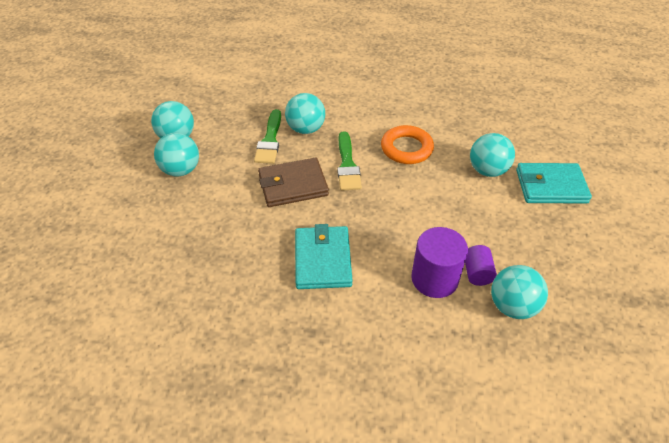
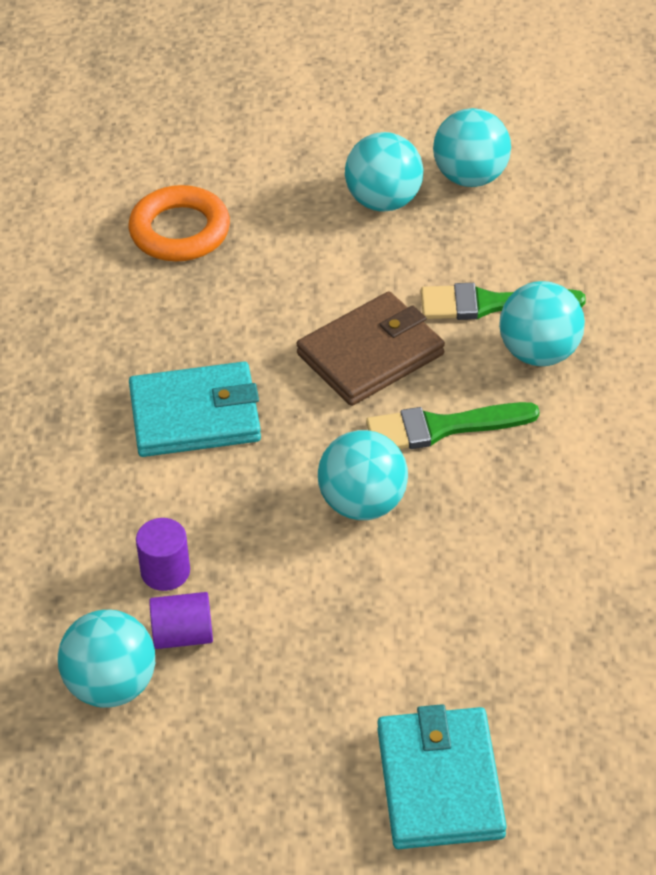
camera: 85 degrees right, 0 degrees up
brown wallet [258,158,329,207] -> brown wallet turned 75 degrees clockwise [296,291,445,406]
orange ring [381,125,434,164] -> orange ring moved to [129,185,230,261]
purple cylinder [411,227,468,298] -> purple cylinder [136,518,190,591], size x0.58
turquoise ball [470,133,515,177] -> turquoise ball moved to [318,430,408,520]

